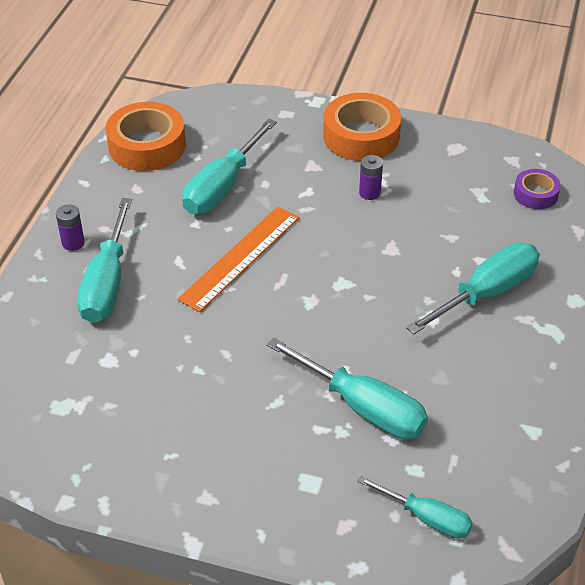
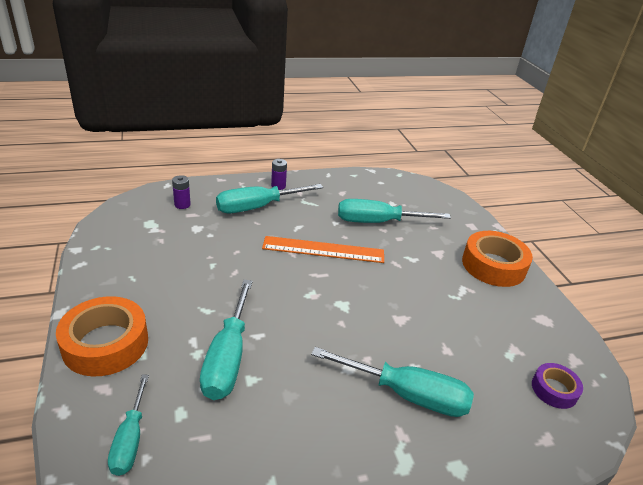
camera: 55 degrees right, 10 degrees down
orange tape [105,102,186,171] -> orange tape moved to [56,296,148,376]
purple battery [359,155,383,200] -> purple battery moved to [172,175,191,209]

